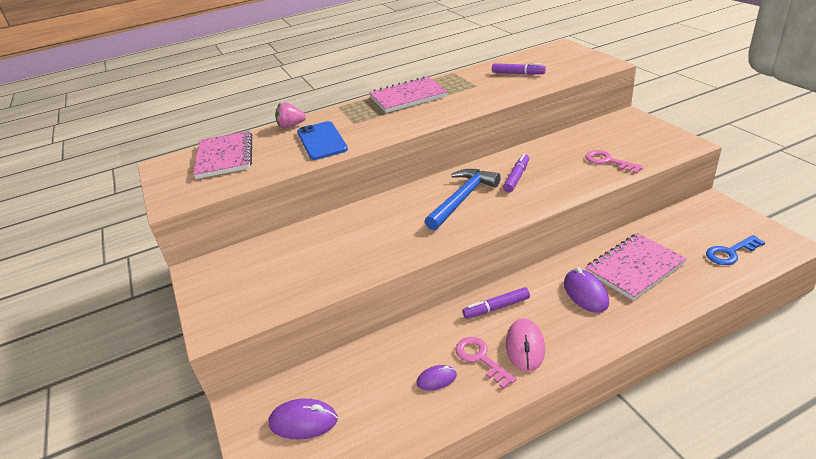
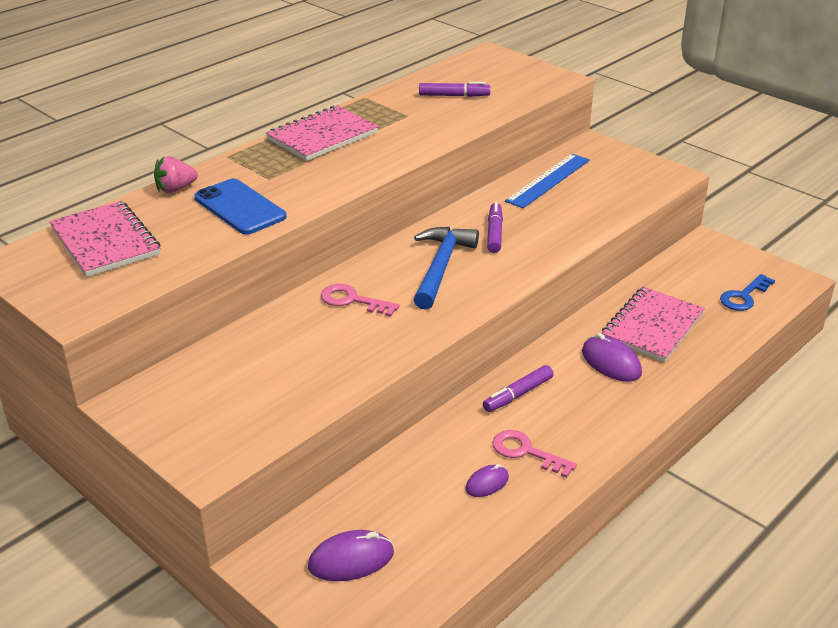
camera: 25 degrees left, 0 degrees up
pink mouse [506,318,545,372] -> none
pink key [585,150,644,174] -> pink key moved to [321,284,400,317]
none -> blue ruler [505,154,590,208]

